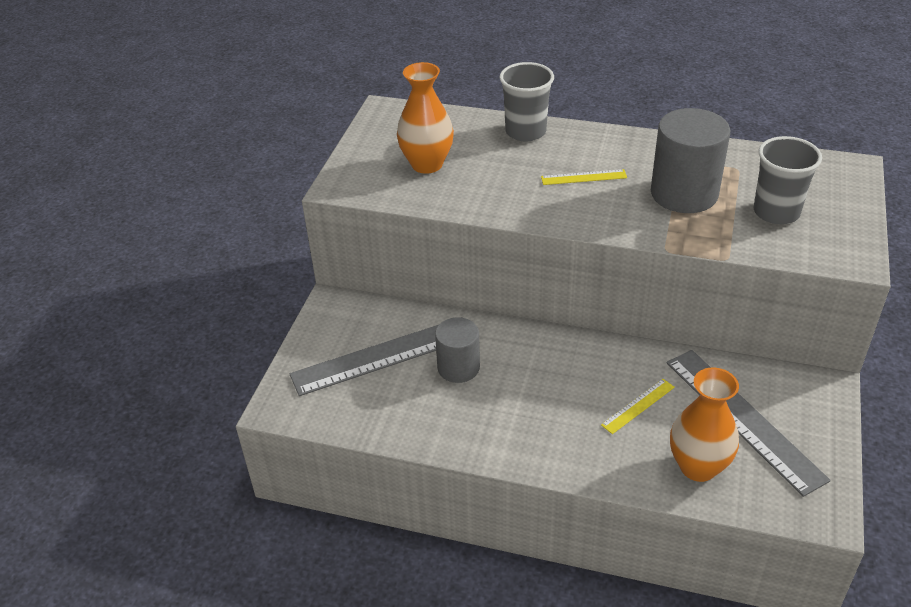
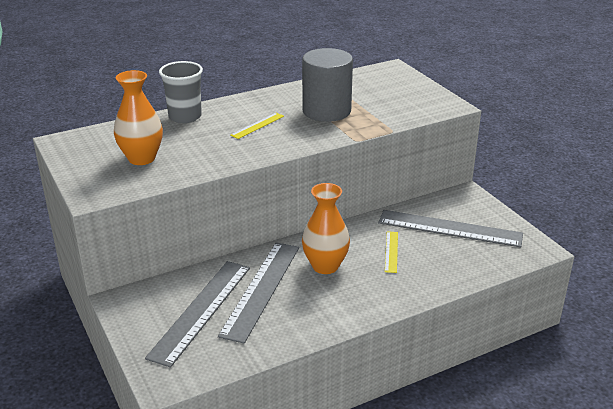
camera: 45 degrees left, 10 degrees down
grey cylinder [435,317,480,383] -> grey ruler [218,242,299,344]
orange vase [670,367,739,482] -> orange vase moved to [302,183,350,274]
grey cup [754,136,822,224] -> none

